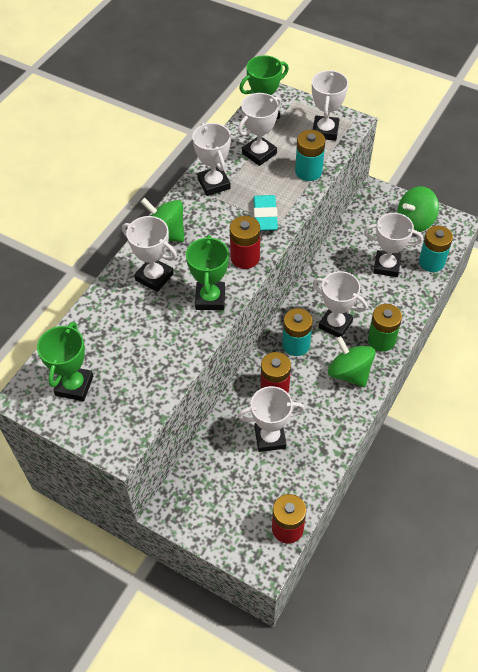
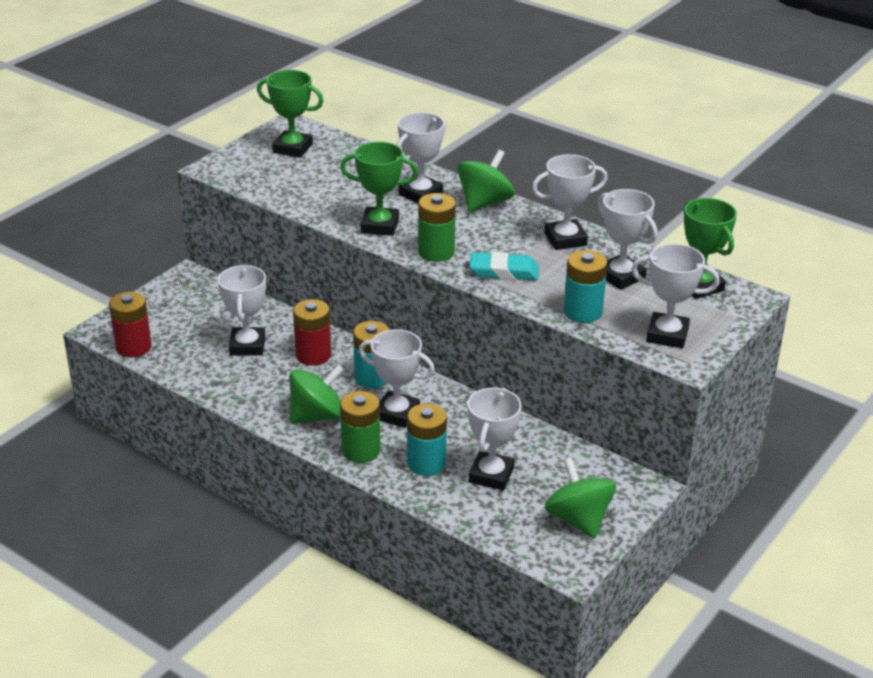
camera: 95 degrees right, 20 degrees down
red battery [230,216,260,269] -> green battery [418,193,456,262]
white trophy [313,271,368,337] -> white trophy turned 75 degrees clockwise [359,329,435,428]
turquoise battery [419,226,453,272] -> turquoise battery moved to [407,403,447,476]

